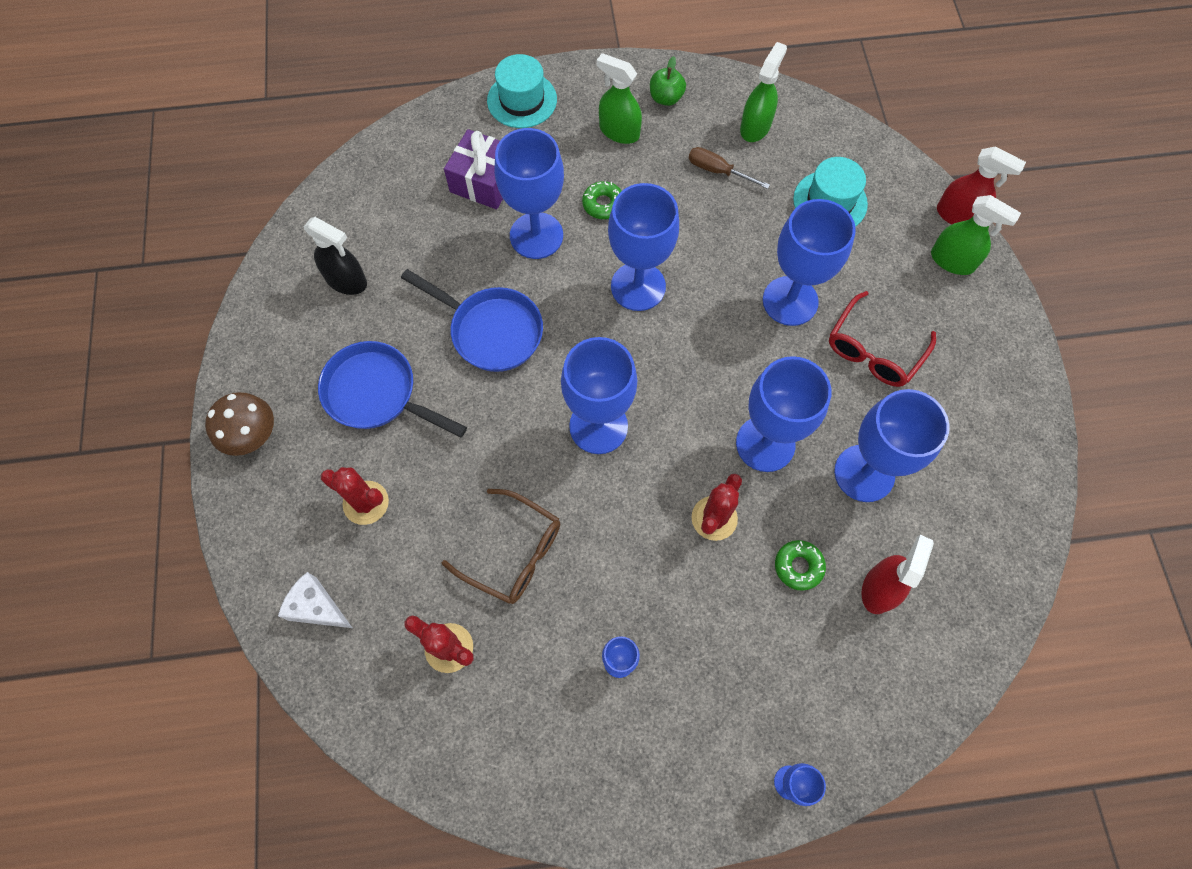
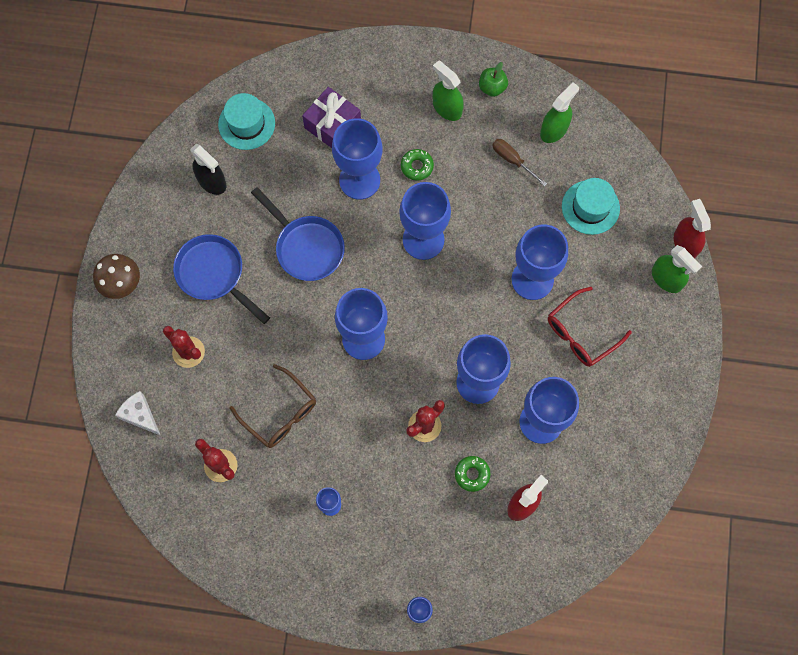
camera: 15 degrees right, 5 degrees up
turquoise hat [487,54,557,128] -> turquoise hat moved to [218,93,275,150]
red spray bottle [937,147,1026,225] -> red spray bottle turned 150 degrees counterclockwise [674,199,711,258]

